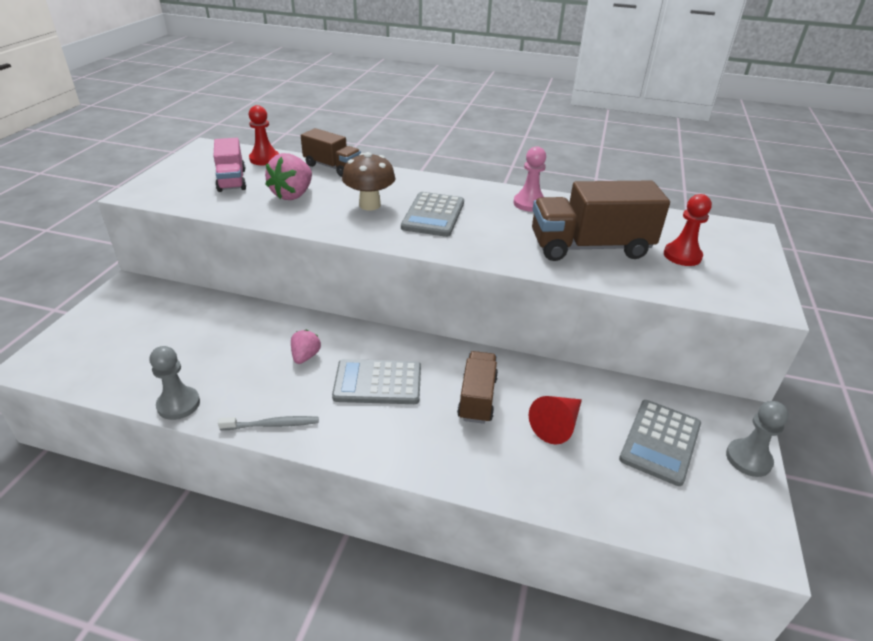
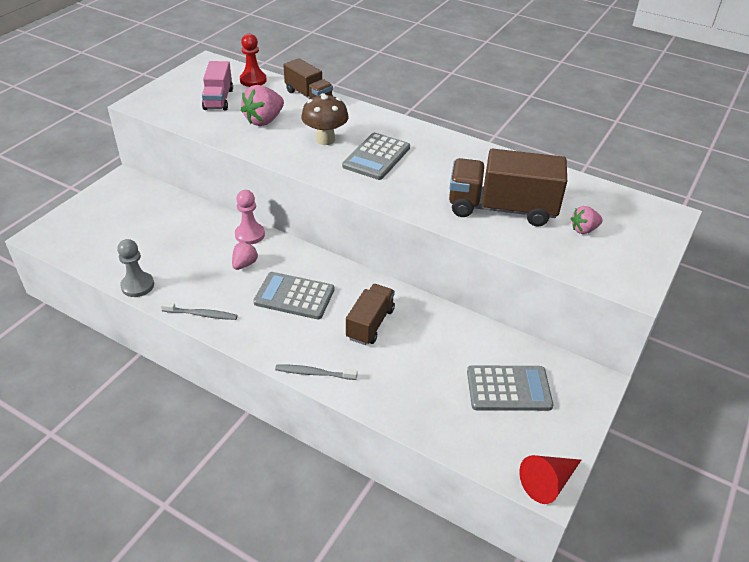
camera: 15 degrees right, 5 degrees up
pink pawn [514,146,546,212] -> pink pawn moved to [235,190,265,244]
red cone [529,396,582,445] -> red cone moved to [519,455,581,504]
grey calculator [619,400,701,486] -> grey calculator turned 135 degrees counterclockwise [467,365,553,411]
red pawn [664,194,712,266] -> pink strawberry [571,206,603,234]
grey pawn [726,401,789,477] -> none
none -> grey toothbrush [275,365,358,380]

